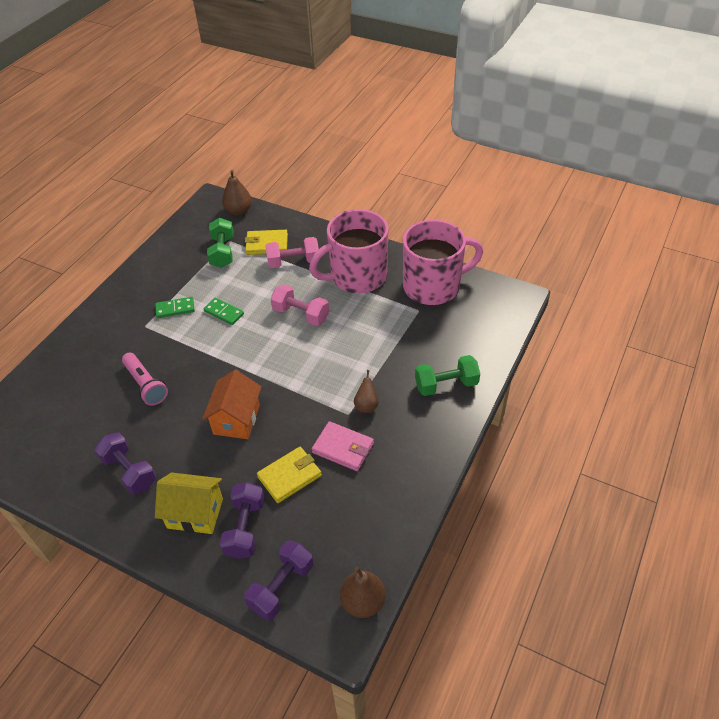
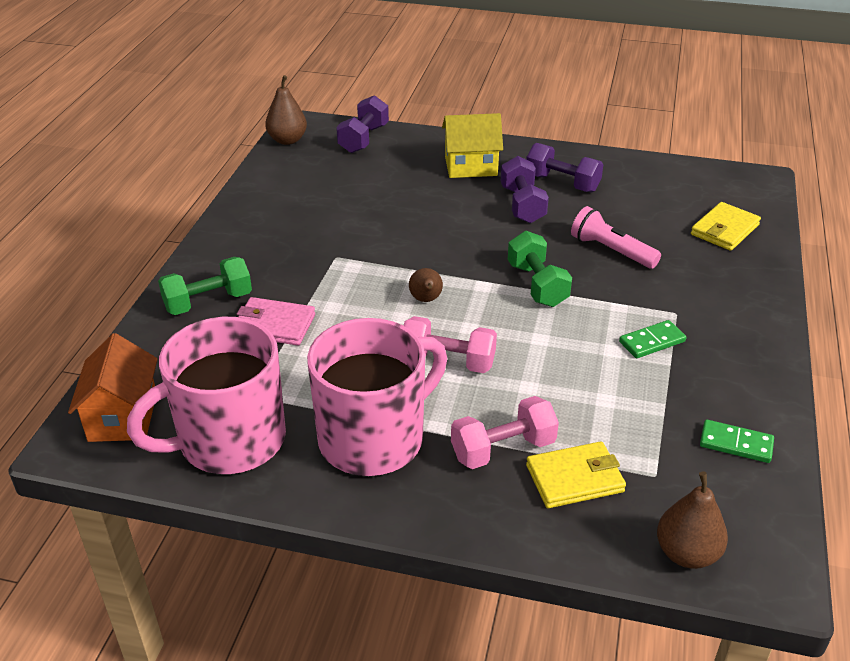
camera: 165 degrees right, 10 degrees down
orange house [202,370,262,439] -> orange house moved to [68,333,158,442]
green domino [204,298,244,325] -> green domino moved to [700,420,774,463]
green dumbbell [207,218,234,268] -> green dumbbell moved to [508,231,572,307]
purple dumbbell [220,482,264,559] -> purple dumbbell moved to [501,156,549,223]
yellow wallet [257,447,322,503] -> yellow wallet moved to [691,202,761,251]
pink wallet [312,421,374,471] -> pink wallet moved to [237,297,315,346]
brown pear [354,370,379,413] -> brown pear moved to [409,268,443,302]

